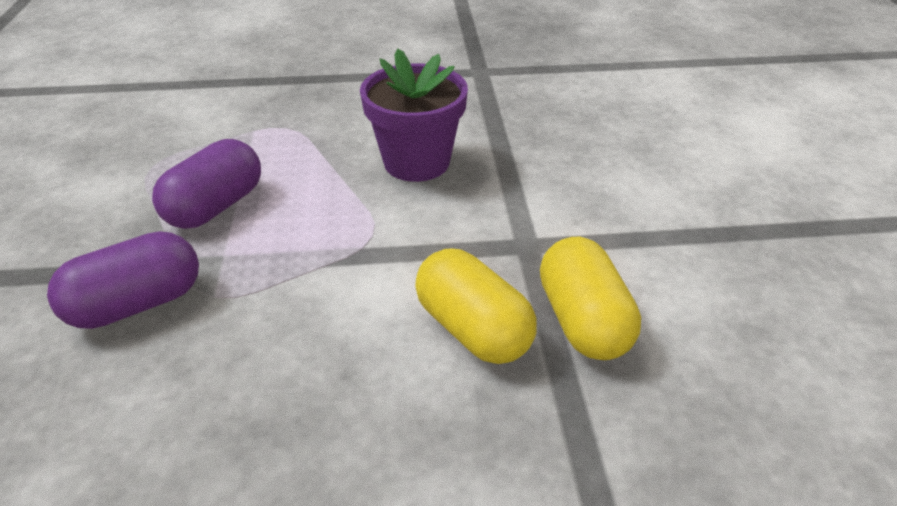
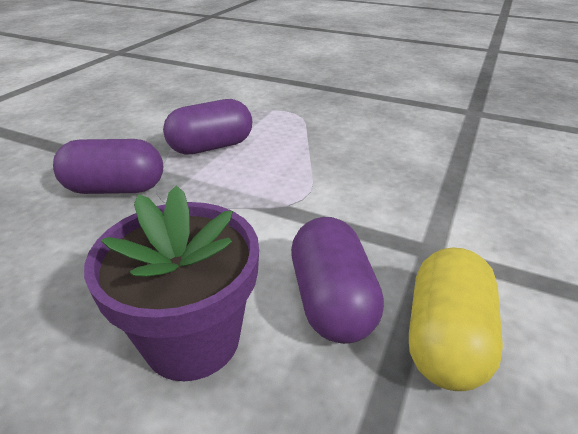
camera: 30 degrees right, 5 degrees down
purple flower pot [360,49,468,182] -> purple flower pot moved to [84,186,259,381]
yellow capsule [415,248,537,364] -> purple capsule [291,217,384,344]

